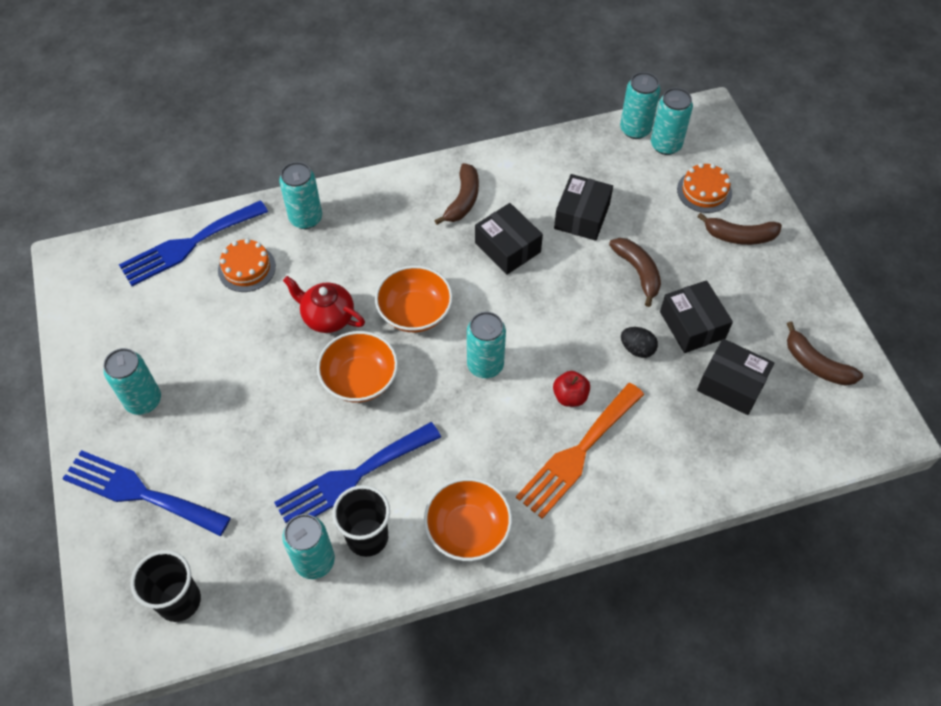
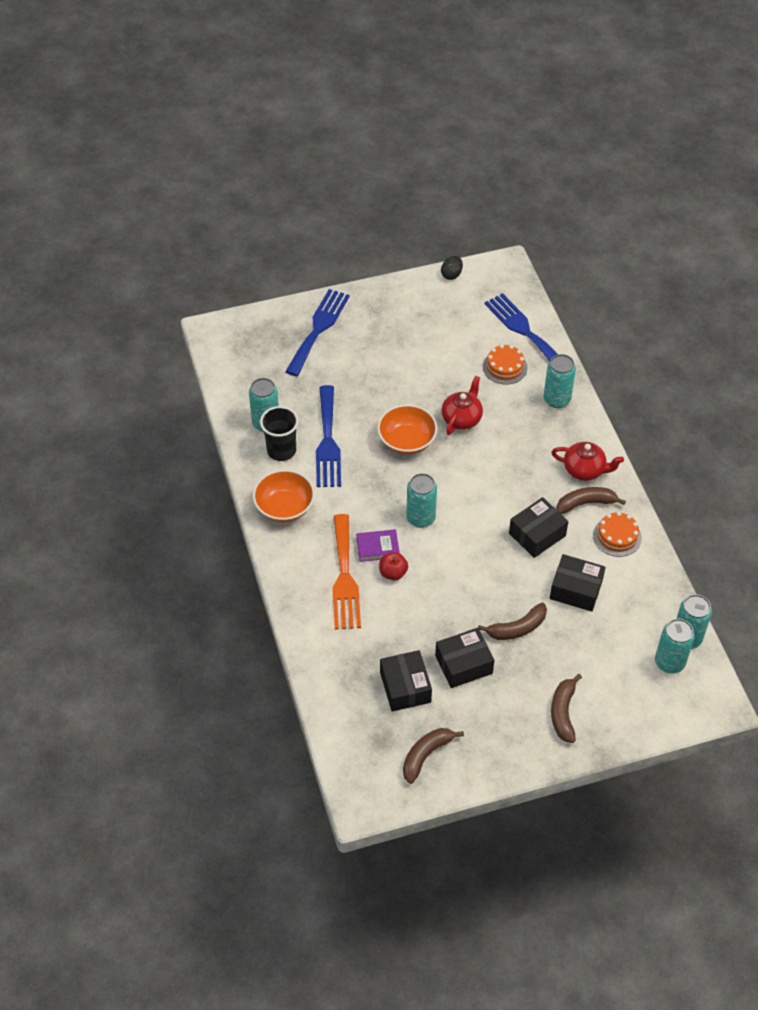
camera: 90 degrees right, 5 degrees down
turquoise can [104,348,161,415] -> none
black cup [131,550,201,622] -> none
blue fork [274,422,441,523] -> blue fork turned 150 degrees counterclockwise [316,385,341,487]
orange bowl [375,265,453,332] -> none
brown banana [434,163,479,225] -> brown banana turned 150 degrees clockwise [557,487,626,514]
orange fork [516,383,644,519] -> orange fork turned 135 degrees counterclockwise [332,514,361,629]
black egg [621,327,658,358] -> black egg moved to [441,256,463,280]
orange cake [677,163,732,213] -> orange cake moved to [593,512,642,557]
black box [697,339,775,415] -> black box turned 45 degrees counterclockwise [380,650,432,712]
none -> purple book [356,529,400,562]
none -> red teapot [551,442,624,481]

